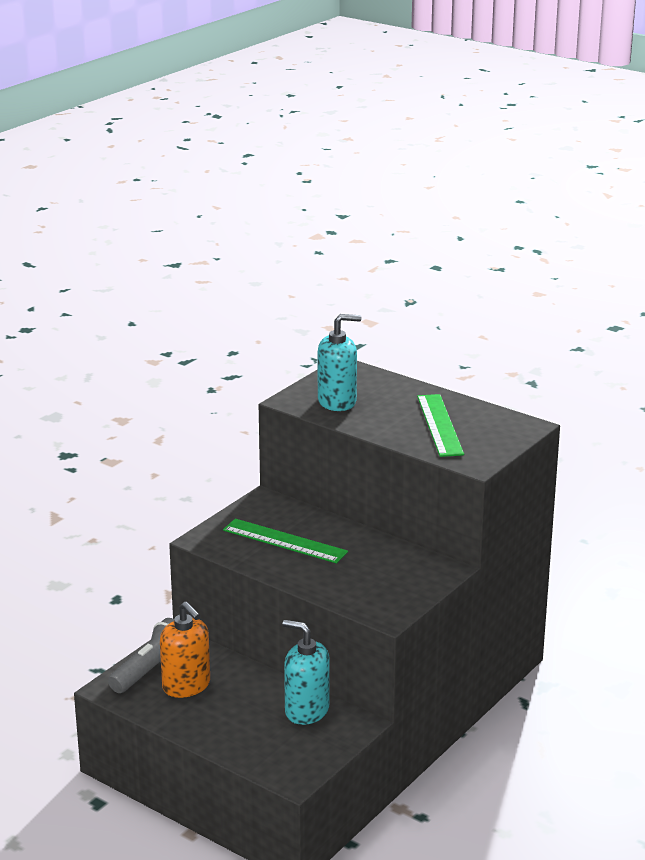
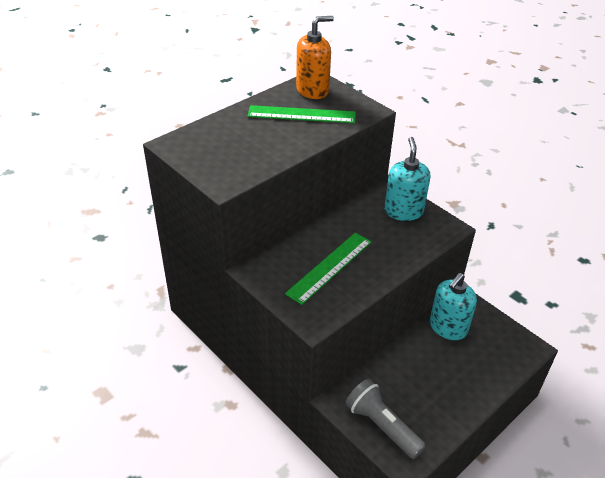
camera: 80 degrees left, 15 degrees up
orange soap dispenser [160,602,210,698] -> orange soap dispenser moved to [296,16,334,99]
turquoise soap dispenser [318,314,361,411] -> turquoise soap dispenser moved to [384,137,430,221]

